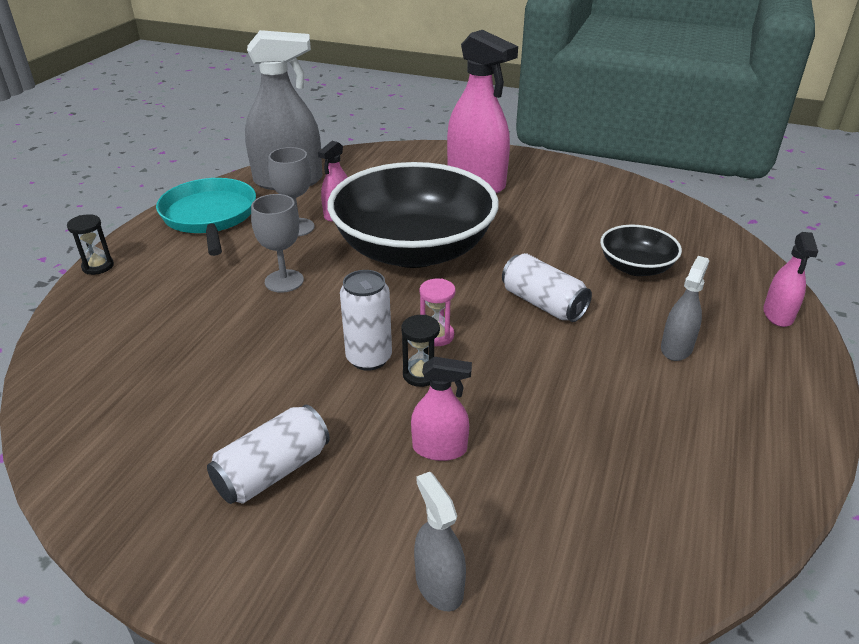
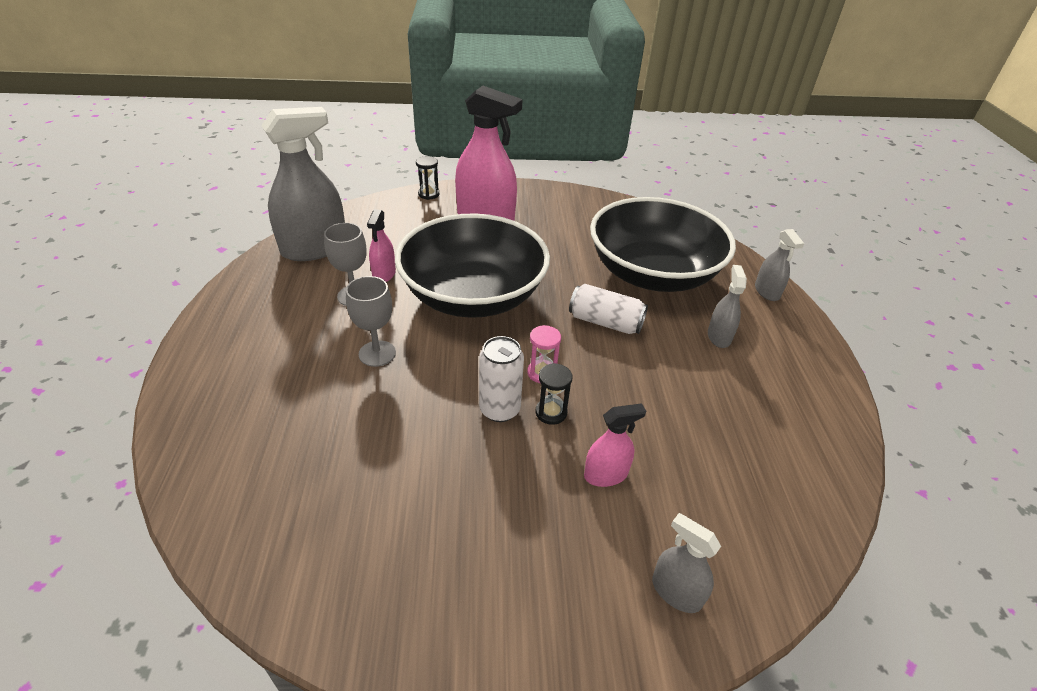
camera: 25 degrees left, 5 degrees up
black hourglass [67,214,114,275] -> black hourglass moved to [416,156,439,200]
turquoise pan [156,178,256,256] -> none
white can [207,405,330,504] -> none
black bowl [600,225,682,276] -> black bowl [590,197,736,292], size x2.17
pink spray bottle [763,232,818,327] -> grey spray bottle [755,229,804,301]

